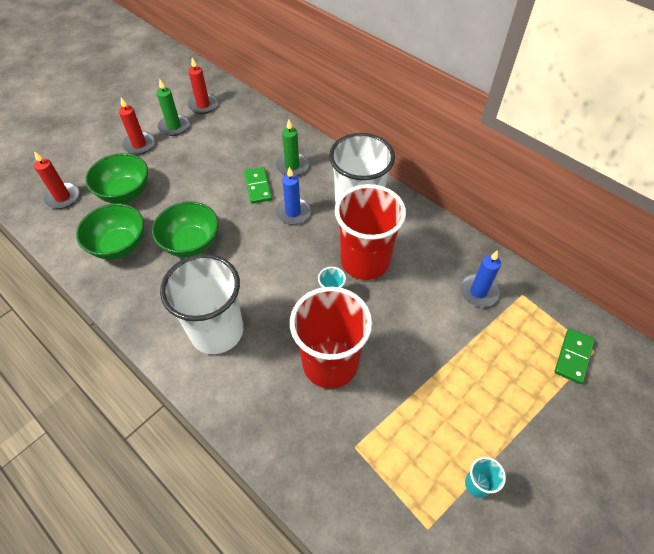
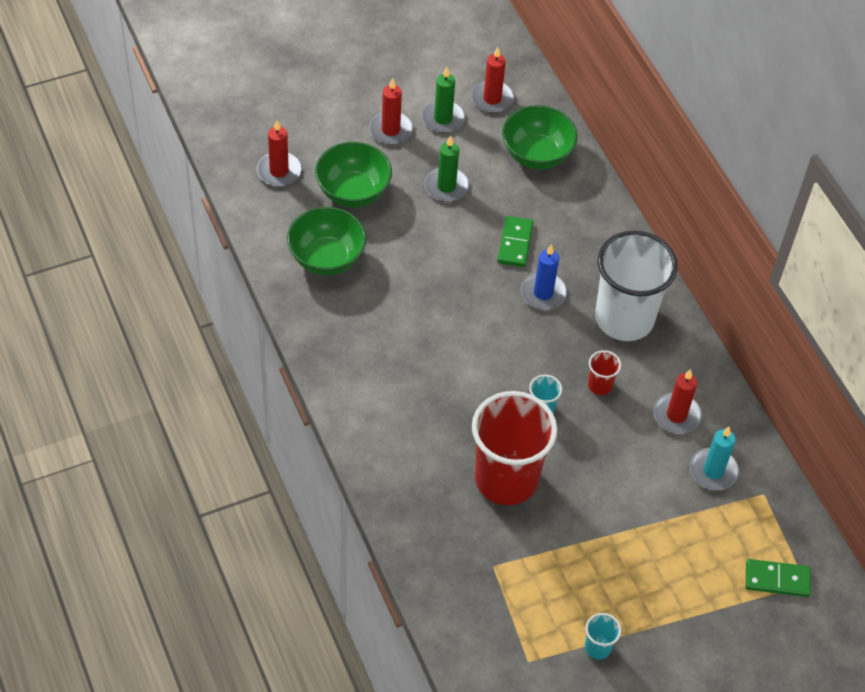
camera: 20 degrees right, 0 degrees up
green bowl [152,202,219,257] -> green bowl moved to [502,105,578,170]
white cup [160,254,243,354] -> none
green candle [275,119,309,176] -> green candle moved to [425,135,469,202]
red cup [335,184,406,280] -> red cup [588,350,621,395], size x0.41
blue candle [459,250,501,307] -> turquoise candle [690,427,739,490]
green domino [555,329,595,384] -> green domino turned 45 degrees clockwise [746,559,811,597]
none -> red candle [653,369,702,434]

